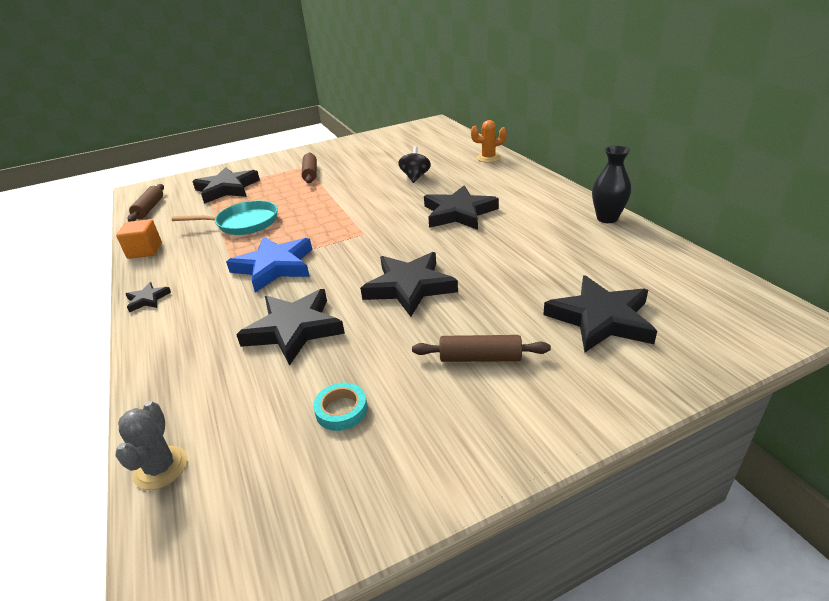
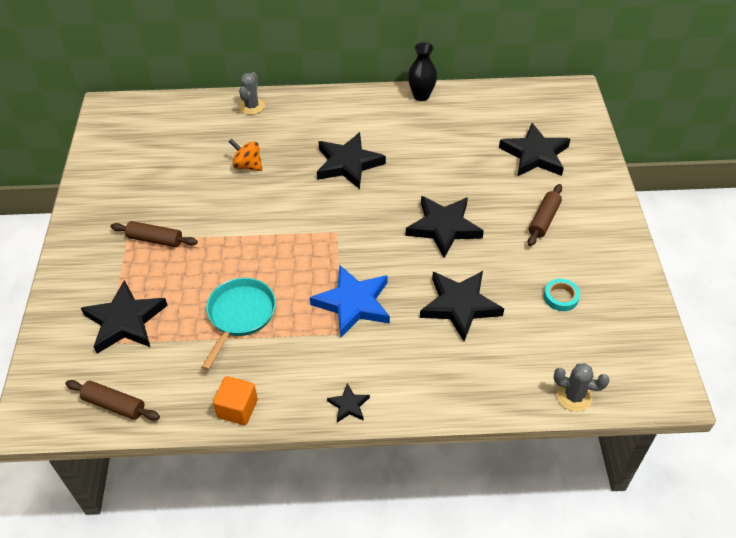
camera: 70 degrees left, 15 degrees up
black spinning top [398,146,431,183] -> orange spinning top [229,139,263,171]
orange cactus [471,120,507,162] -> grey cactus [239,72,265,115]

